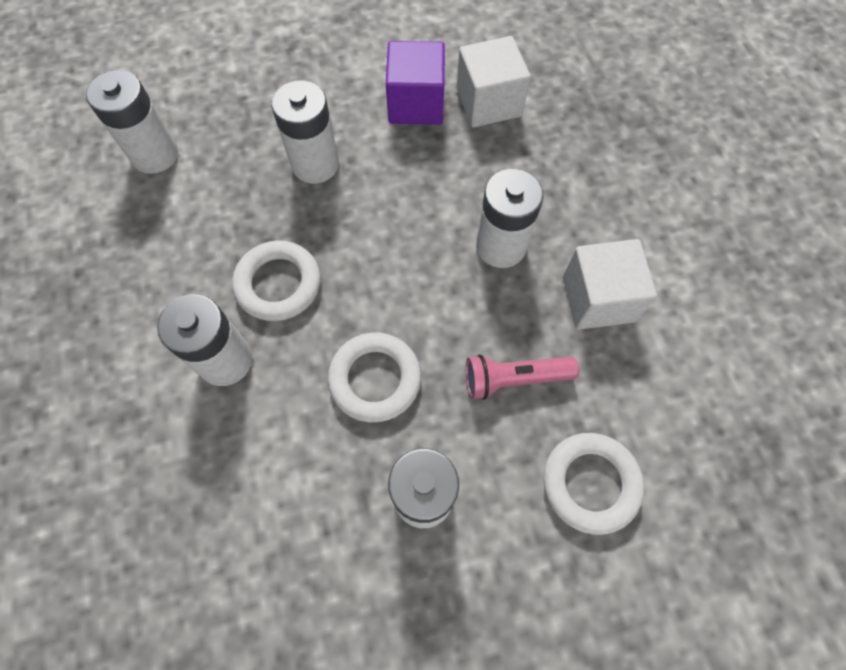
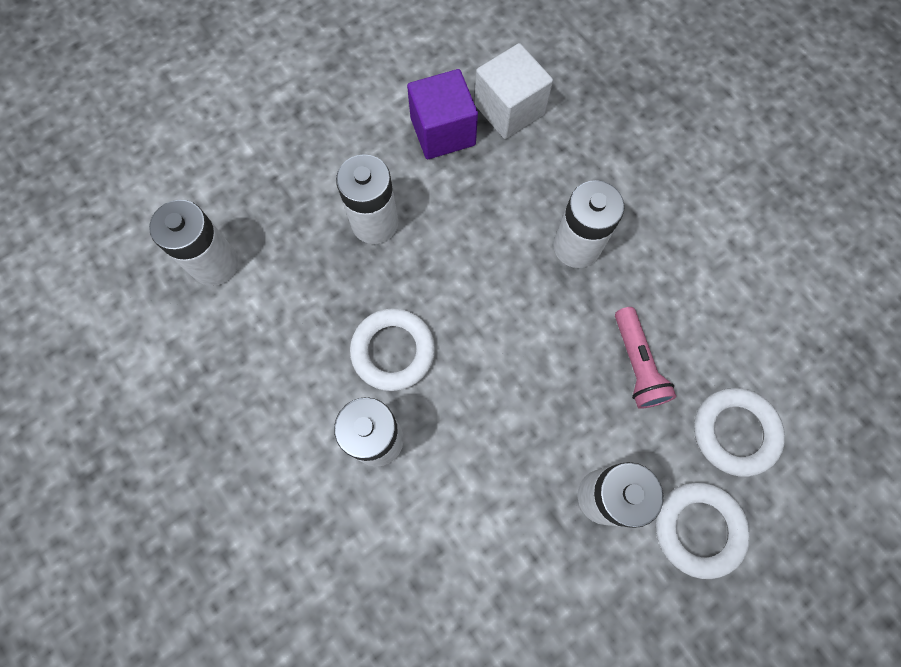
camera: 20 degrees left, 5 degrees up
white ring [328,333,421,422] -> white ring moved to [656,482,750,579]
pink flashlight [466,355,579,400] -> pink flashlight turned 75 degrees counterclockwise [615,307,676,409]
white cube [563,239,657,330] -> none

